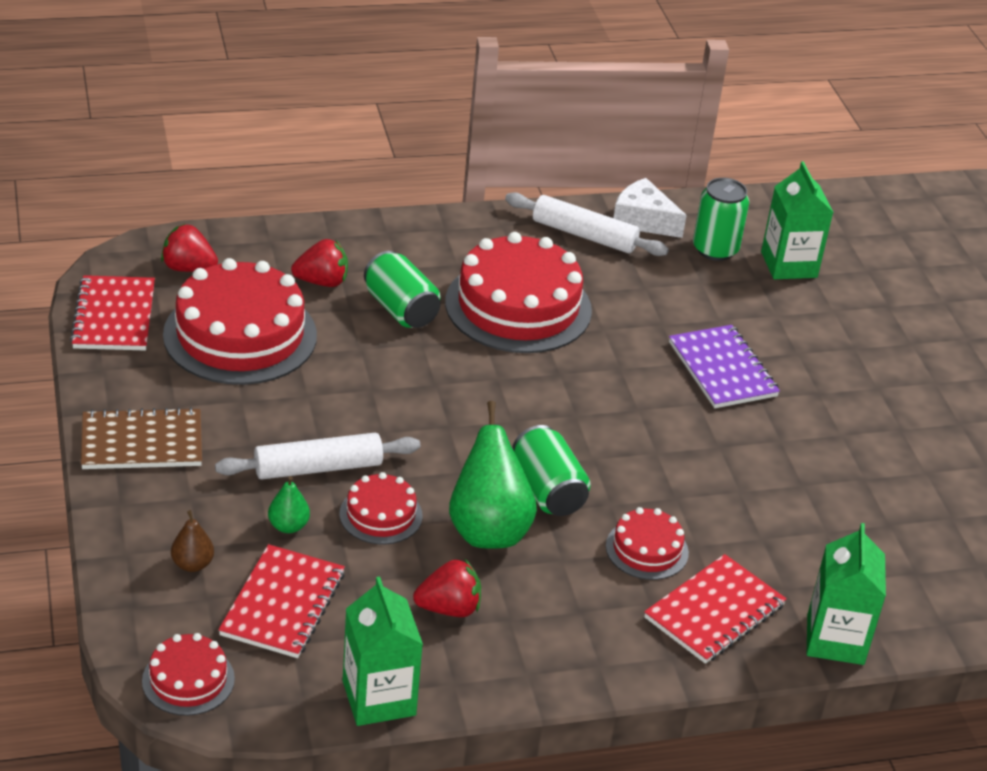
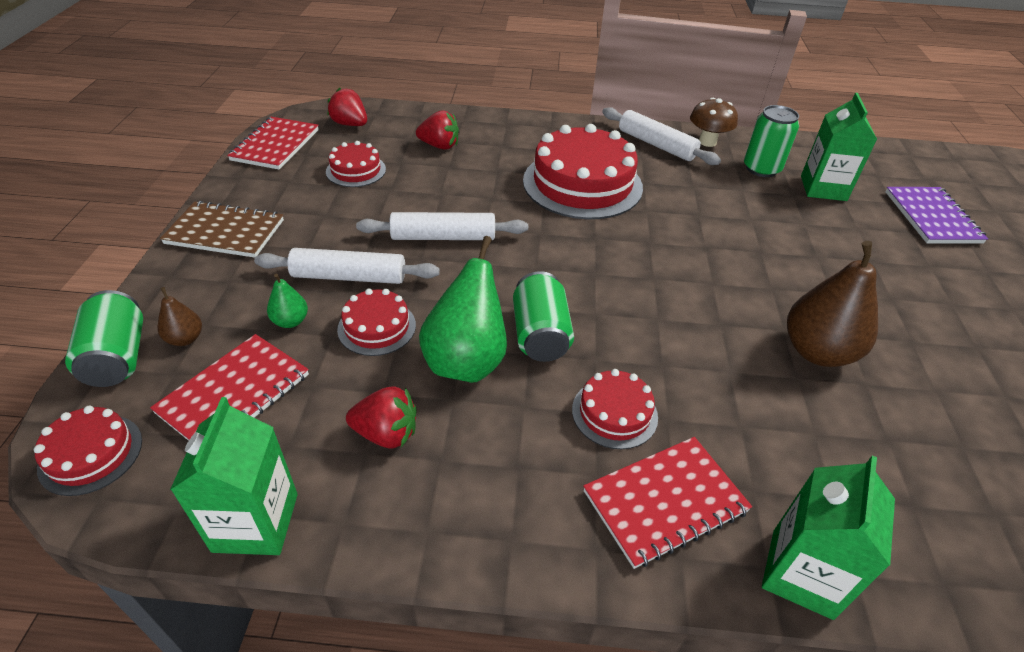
camera: 20 degrees right, 5 degrees up
red cake [163,258,317,385] -> red cake [326,141,386,187], size x0.49
green can [364,251,441,328] -> green can moved to [65,290,143,387]
white cheese [613,178,687,238] -> brown mushroom [690,98,738,147]
purple notebook [669,325,780,408] -> purple notebook moved to [885,187,988,244]
none -> white rolling pin [356,212,528,240]
none -> brown pear [787,241,878,367]

